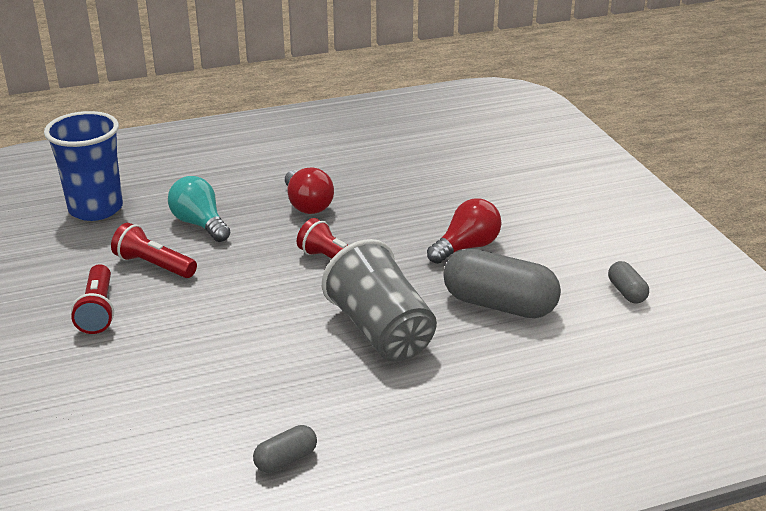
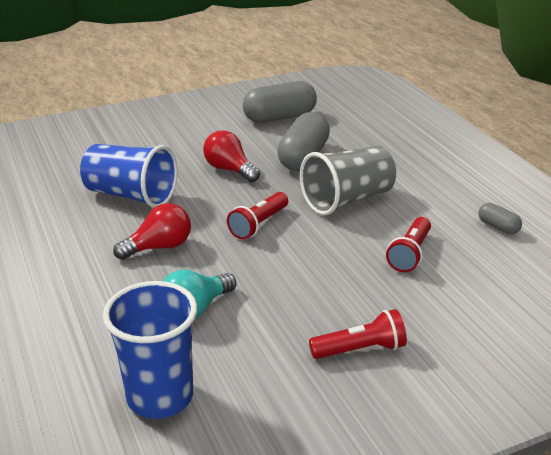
camera: 95 degrees left, 0 degrees up
red flashlight [111,223,197,278] -> red flashlight moved to [386,217,431,272]
grey capsule [608,261,649,304] -> grey capsule [243,81,317,123], size x2.08
none -> blue cup [80,144,178,208]

